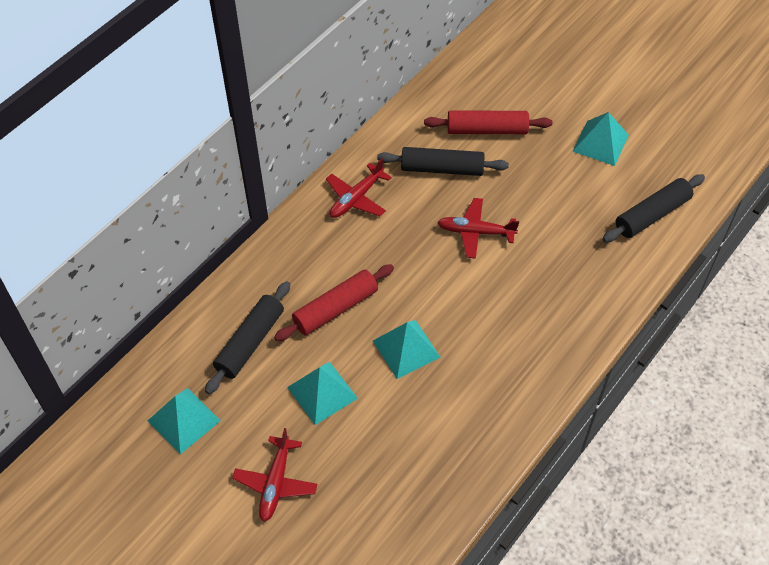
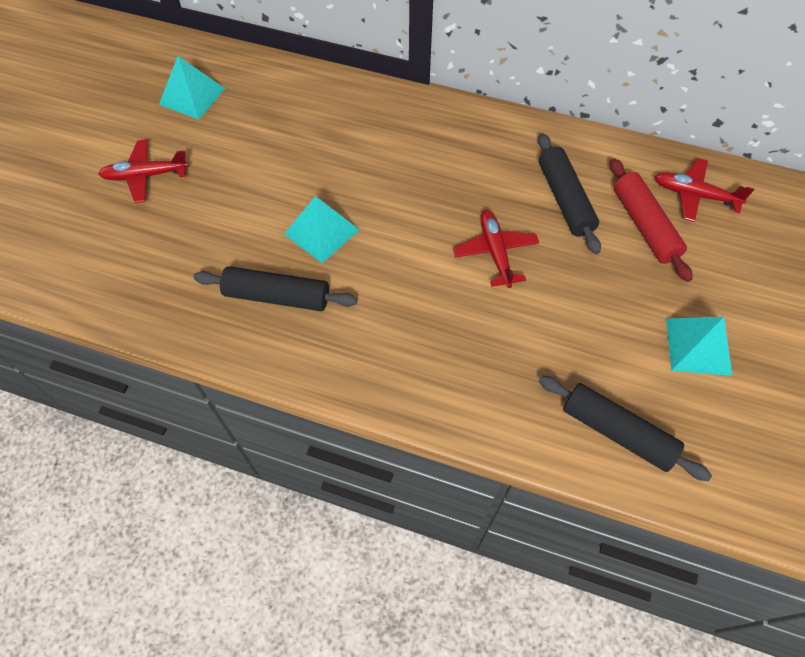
camera: 70 degrees right, 5 degrees up
black rolling pin [205,281,290,394] -> black rolling pin moved to [194,266,357,311]
red rolling pin [274,264,394,341] -> none
turquoise pyramid [287,362,358,425] -> none
red plane [326,159,392,218] -> red plane moved to [654,158,754,222]

